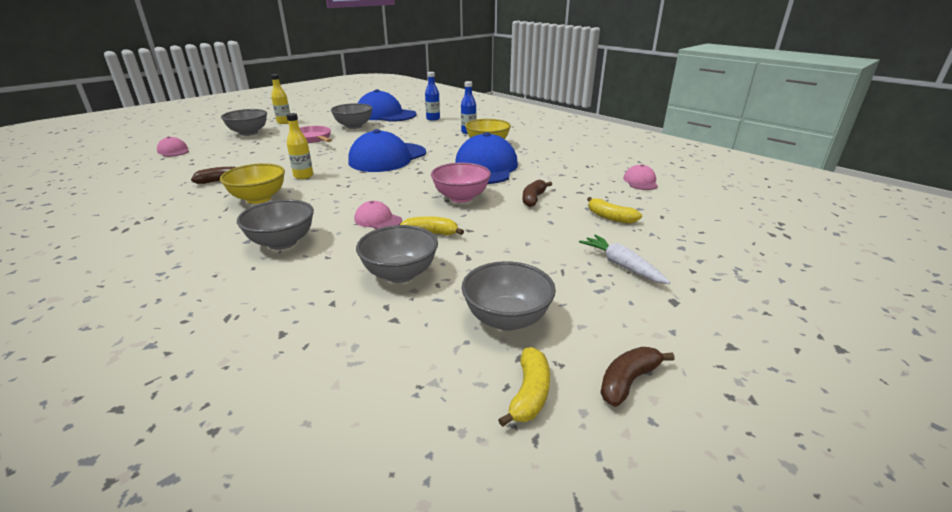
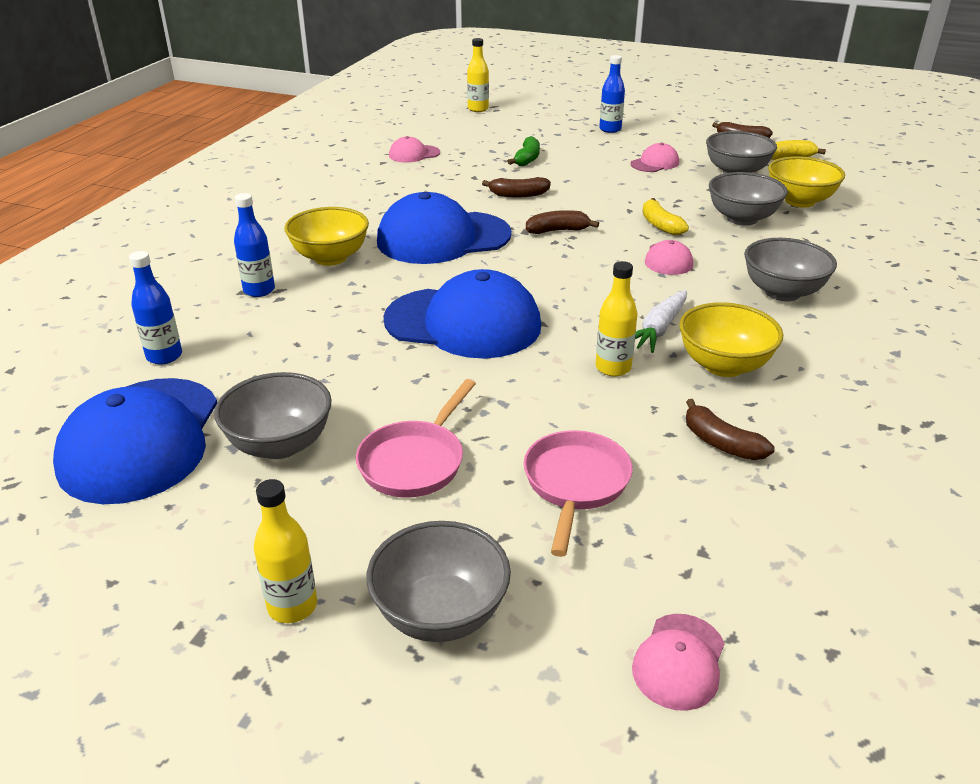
camera: 115 degrees left, 5 degrees up
pink bowl [431,163,491,203] -> brown banana [526,210,599,234]
white carrot [579,234,670,284] -> white carrot moved to [635,290,687,353]
yellow banana [587,197,642,224] -> green banana [507,136,540,167]
none -> yellow bottle [467,38,489,112]
none -> pink pan [524,430,633,557]
none -> blue bottle [599,55,625,133]
none -> pink cap [630,143,679,172]
none -> yellow bowl [768,156,845,208]

